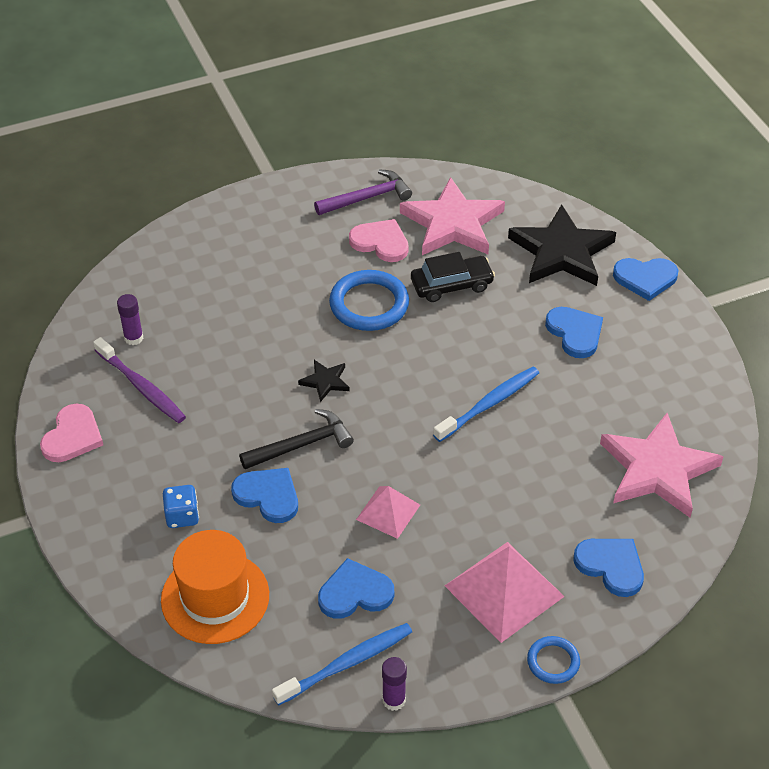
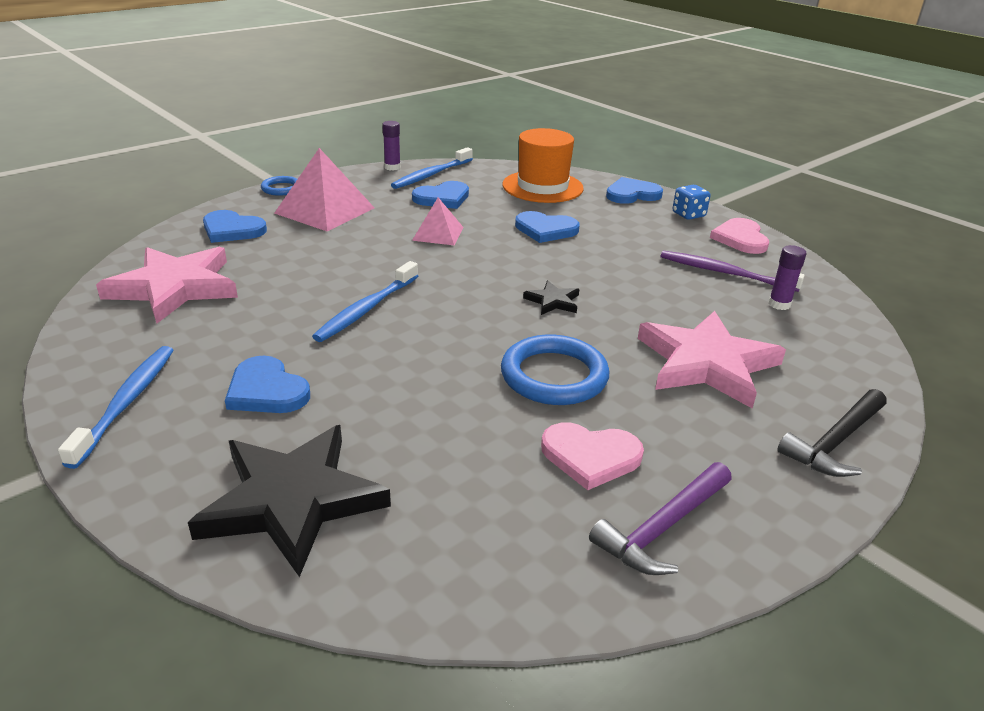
camera: 160 degrees right, 15 degrees down
blue dice [163,485,199,528] -> blue dice moved to [673,185,711,220]
black hammer [239,409,354,469] -> black hammer moved to [777,389,886,477]
pink star [400,177,505,255] -> pink star moved to [638,311,786,408]
black car [411,252,495,302] -> none
blue heart [613,258,678,301] -> blue heart moved to [606,177,663,204]
none -> blue toothbrush [58,346,173,469]

